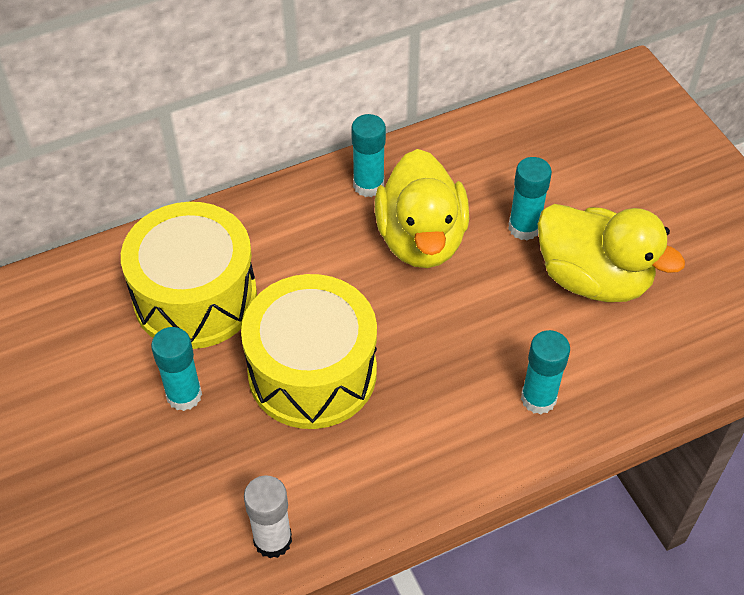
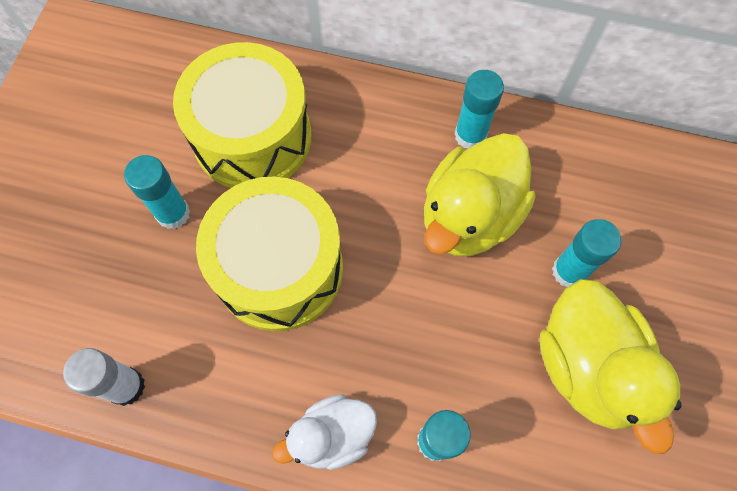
camera: 40 degrees right, 15 degrees up
none -> white duck [272,394,377,470]

